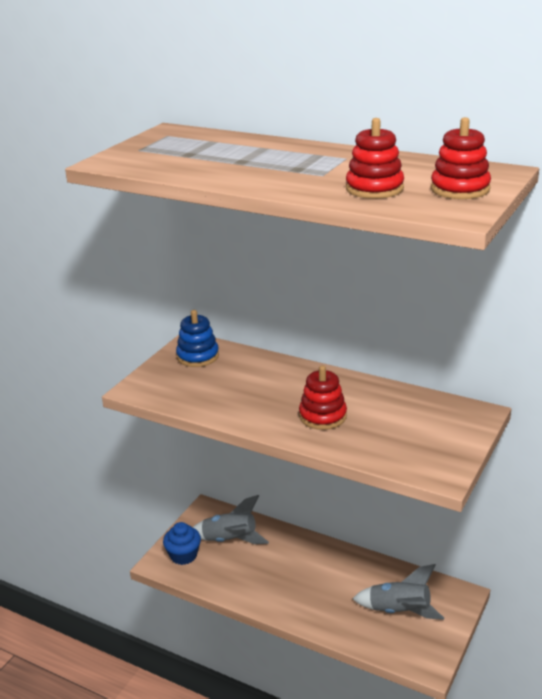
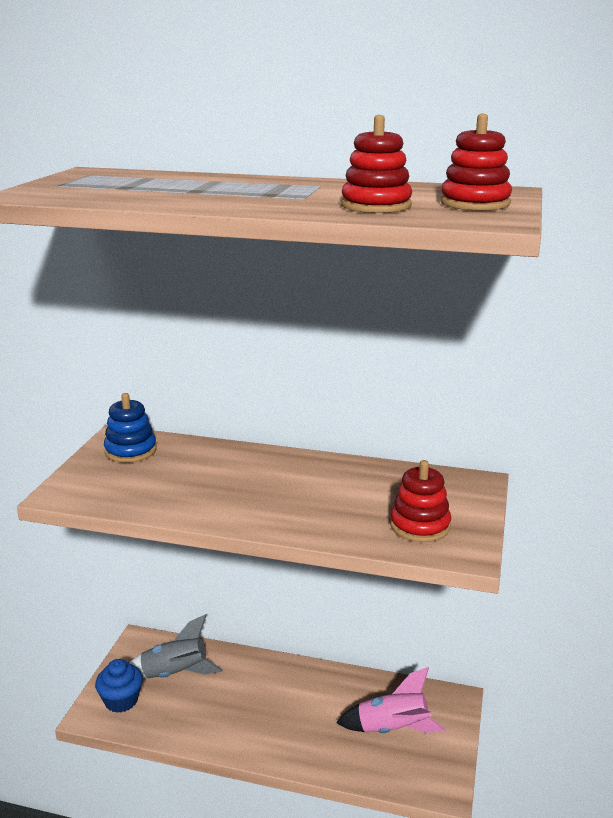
camera: 15 degrees left, 5 degrees down
red stacking toy [299,365,347,430] -> red stacking toy moved to [390,460,451,542]
grey rocket [353,564,444,620] -> pink rocket [336,667,445,733]

